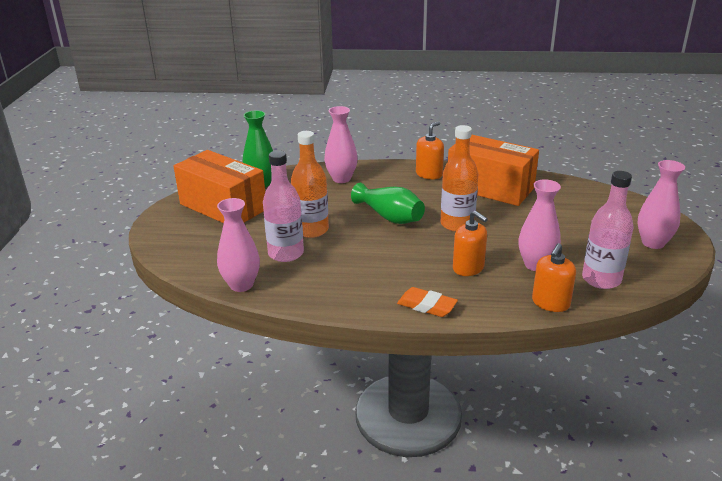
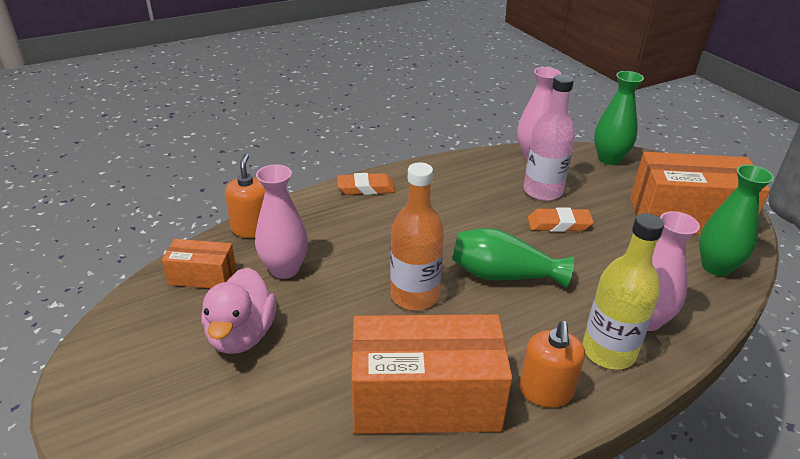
camera: 145 degrees right, 5 degrees up
orange bottle [291,131,329,238] -> orange eraser [528,207,594,232]
orange soap dispenser [453,211,488,276] -> none
pink bottle [582,171,633,289] -> orange box [162,239,236,288]
pink vase [637,160,685,249] -> none
none -> pink duck [202,267,276,354]
none -> yellow bottle [582,213,664,370]
none -> green vase [594,71,644,165]

